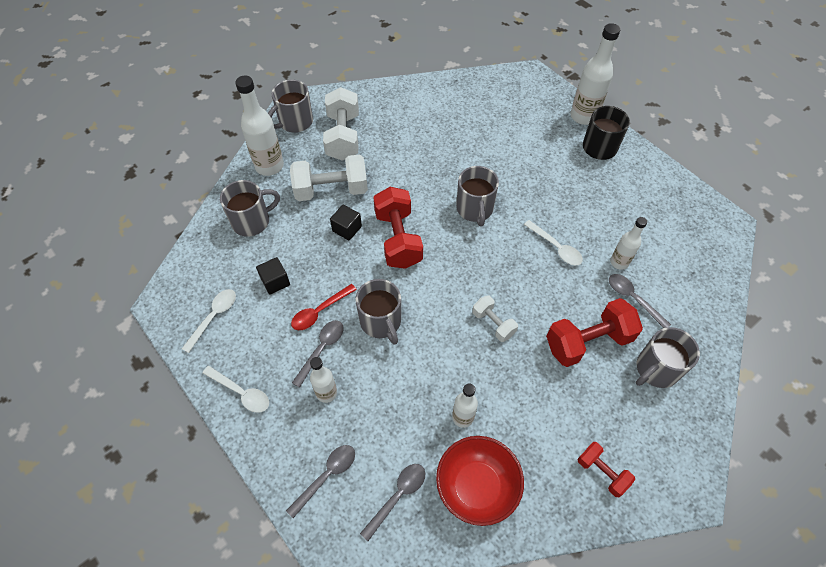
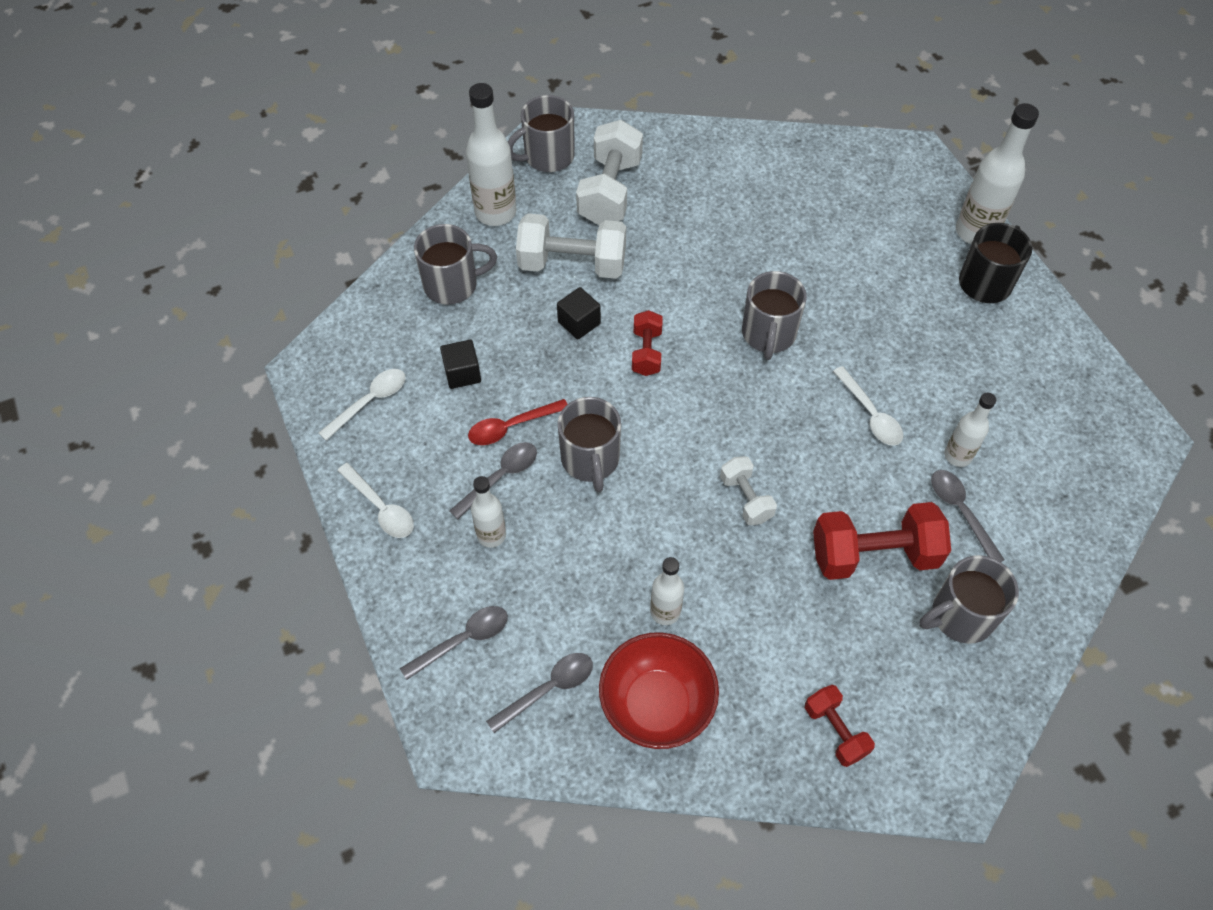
camera: 15 degrees right, 0 degrees up
red dumbbell [373,187,423,269] -> red dumbbell [632,310,663,376], size x0.55

